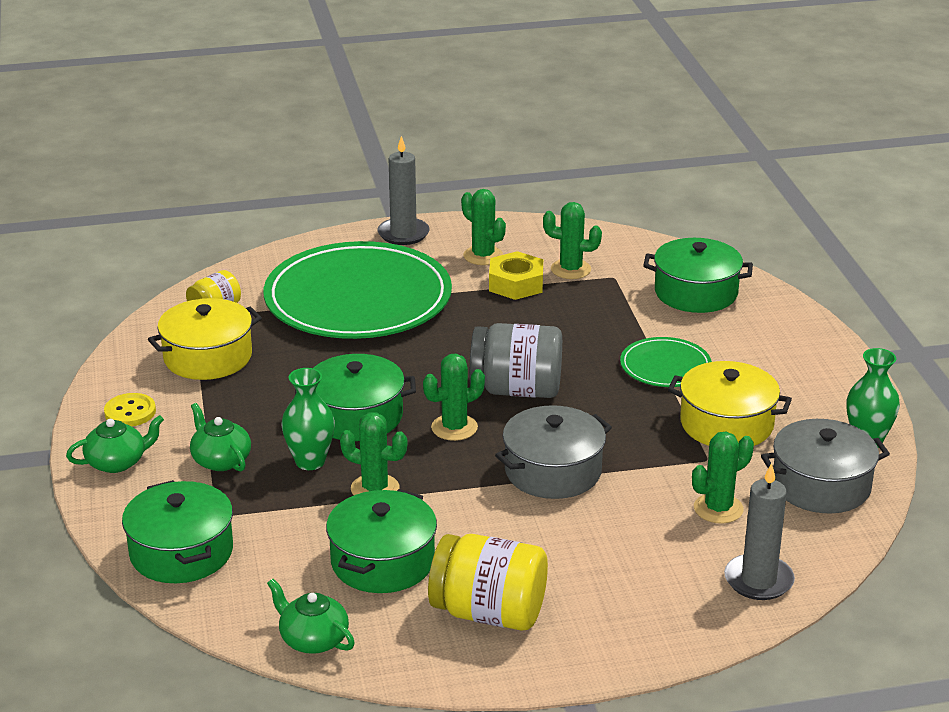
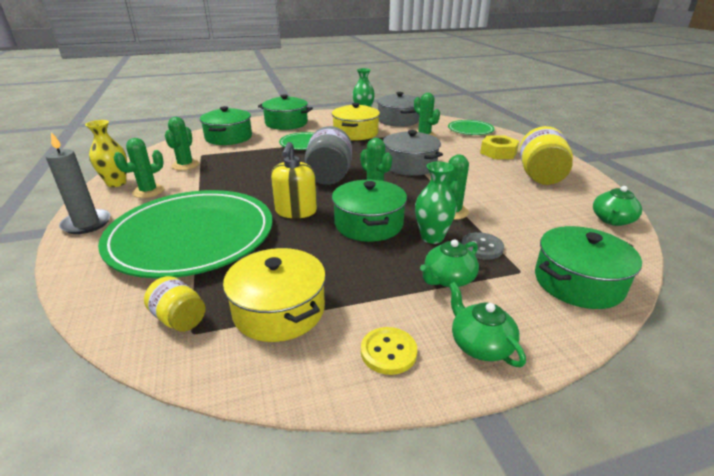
camera: 95 degrees left, 0 degrees up
green pot [326,489,437,593] -> green pot moved to [258,94,313,130]
yellow nut [489,251,543,300] -> yellow nut moved to [480,135,519,159]
grey candle [724,463,795,600] -> green plate [448,120,494,135]
none -> yellow vase [85,120,127,187]
none -> yellow soap dispenser [271,142,317,218]
none -> grey button [462,232,504,260]

